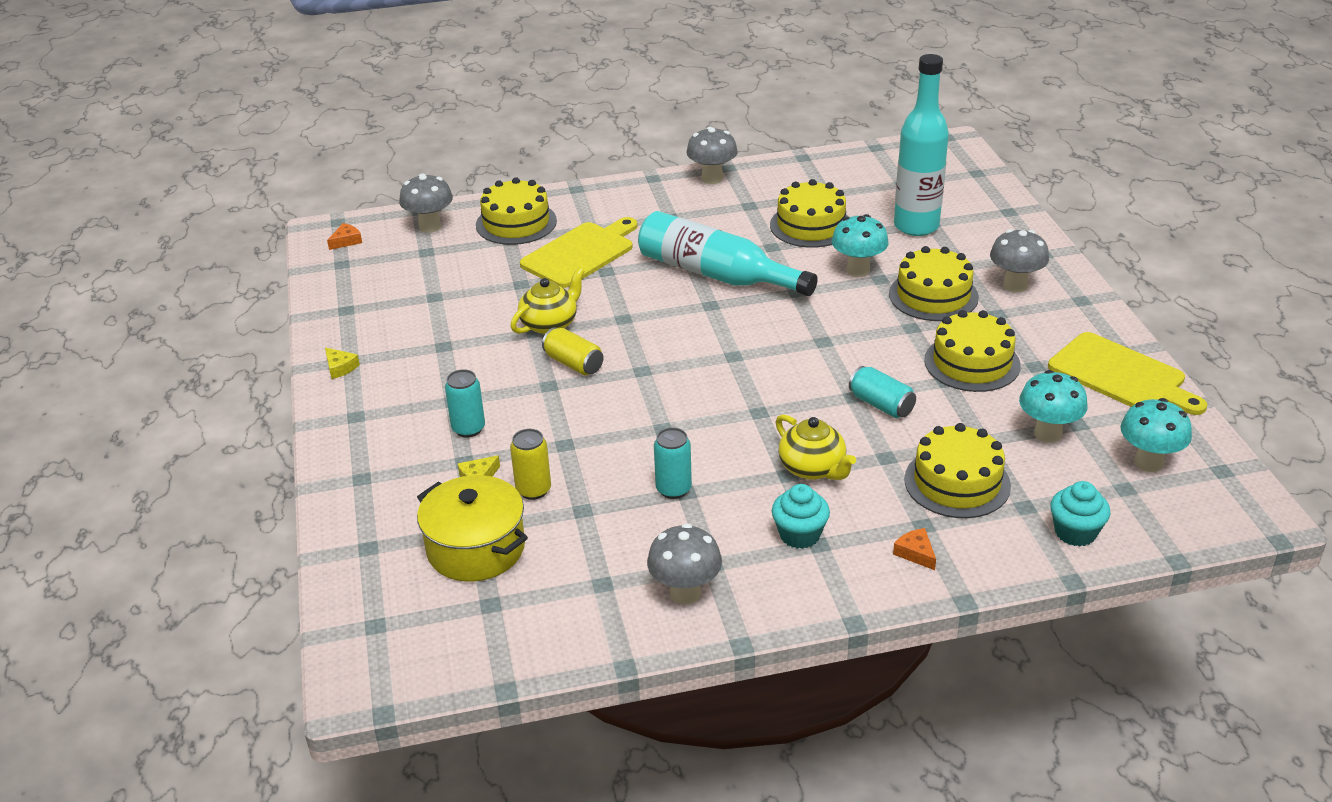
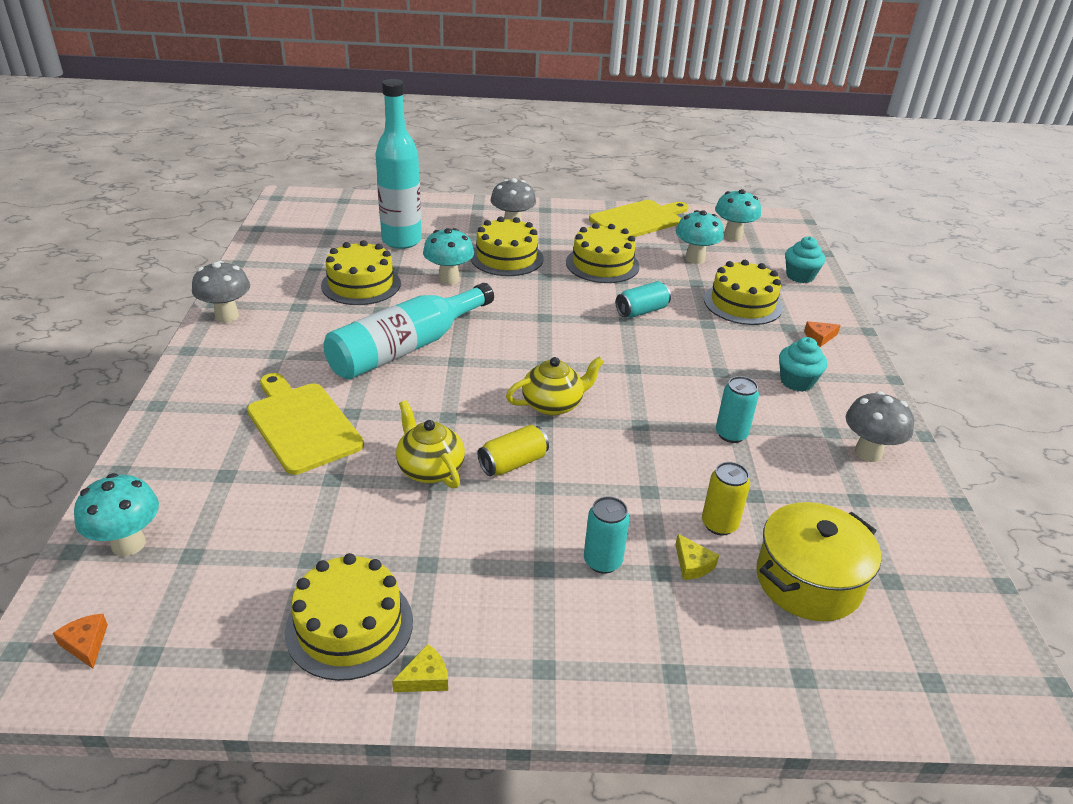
camera: 80 degrees left, 0 degrees up
grey mushroom [399,173,453,233] -> turquoise mushroom [74,473,159,556]
yellow cake [476,177,557,245] -> yellow cake moved to [285,553,413,681]
yellow teapot [776,414,856,480] -> yellow teapot moved to [506,357,604,416]

